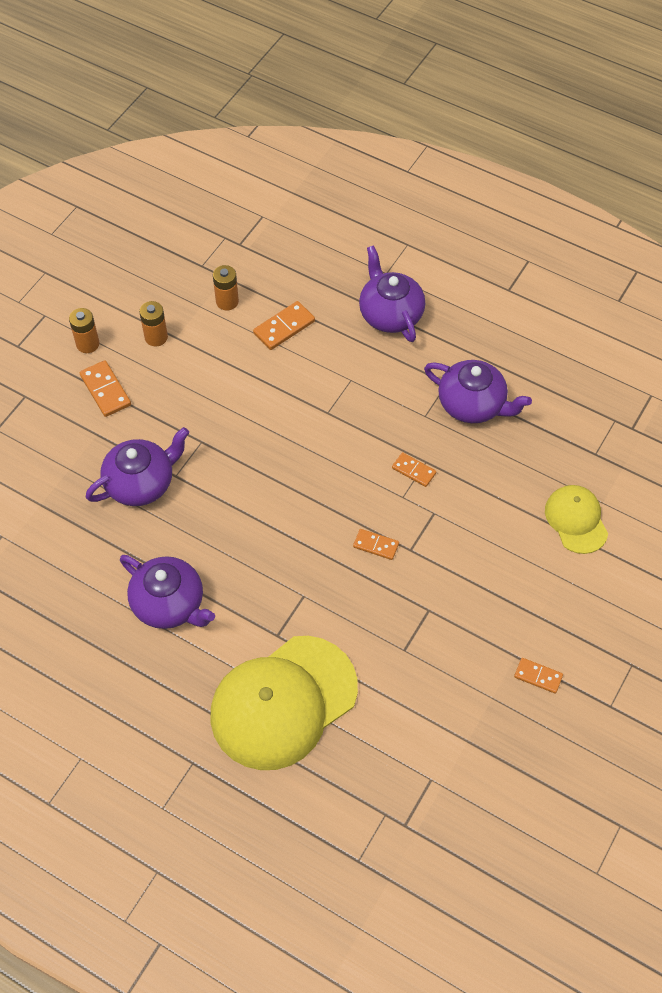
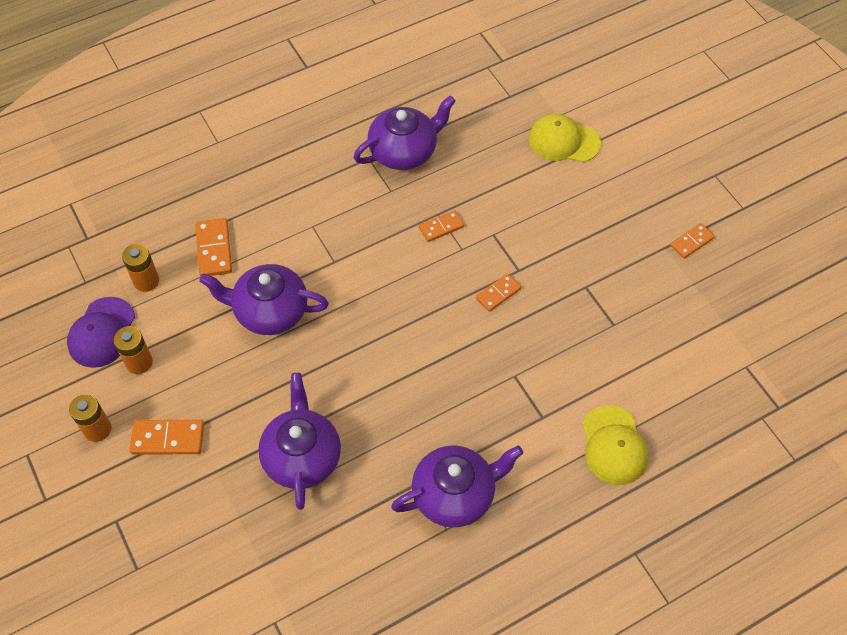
camera: 60 degrees left, 0 degrees up
yellow cap [210,636,358,770] -> yellow cap [582,405,649,485], size x0.52
purple teapot [359,245,425,342] -> purple teapot moved to [199,264,329,335]
none -> purple cap [67,297,135,368]

